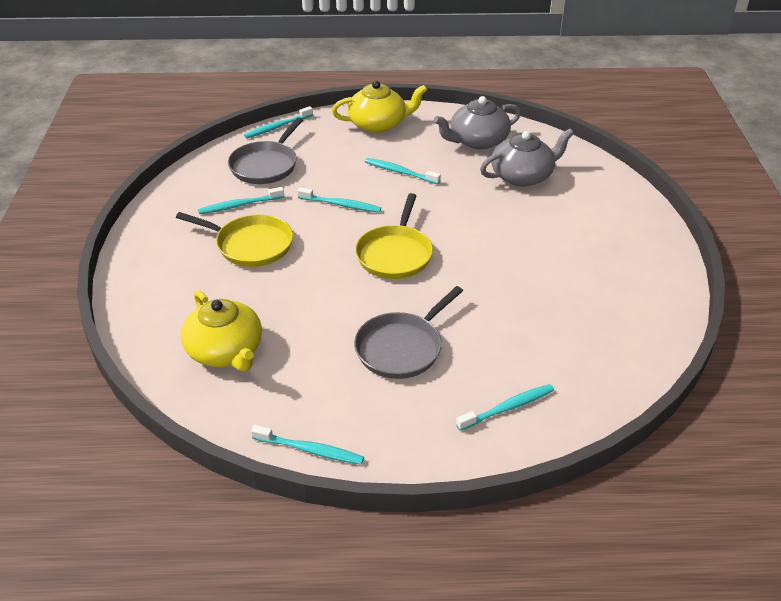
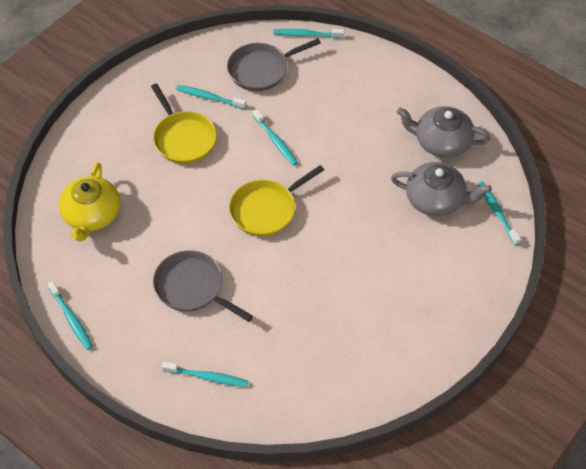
camera: 40 degrees right, 15 degrees up
yellow teapot [332,81,427,133] -> none
grey pan [354,286,463,379] -> grey pan turned 45 degrees clockwise [153,250,253,322]
turquoise toothbrush [365,158,441,184] -> turquoise toothbrush moved to [478,181,521,245]

